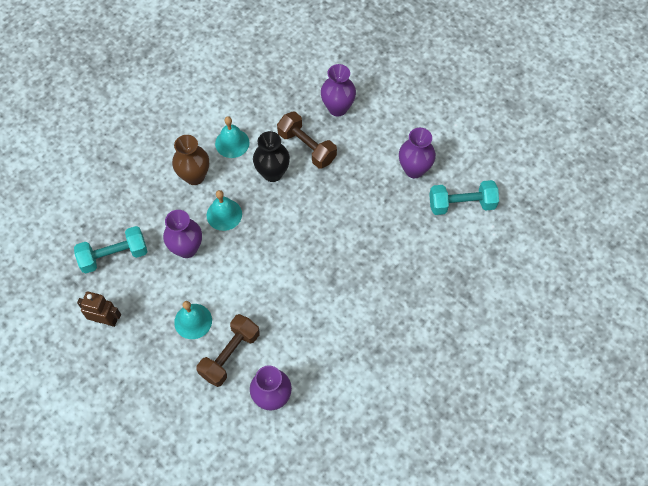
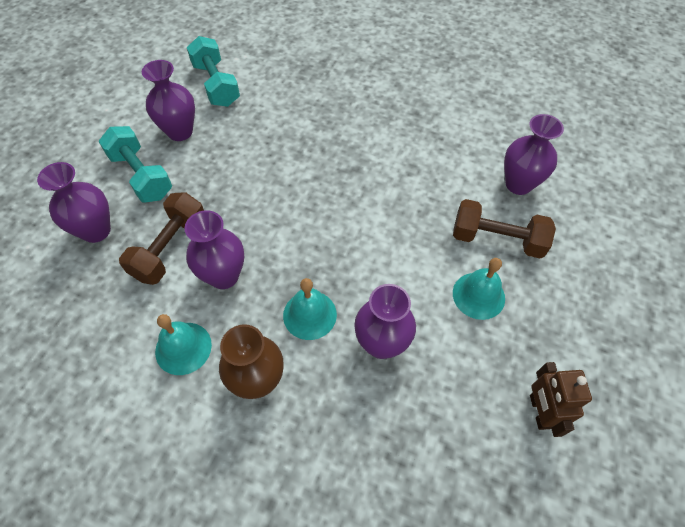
camera: 110 degrees left, 5 degrees down
turquoise dumbbell [74,226,147,274] -> turquoise dumbbell moved to [98,126,172,202]
black vase [253,131,290,182] -> purple vase [185,210,244,289]

